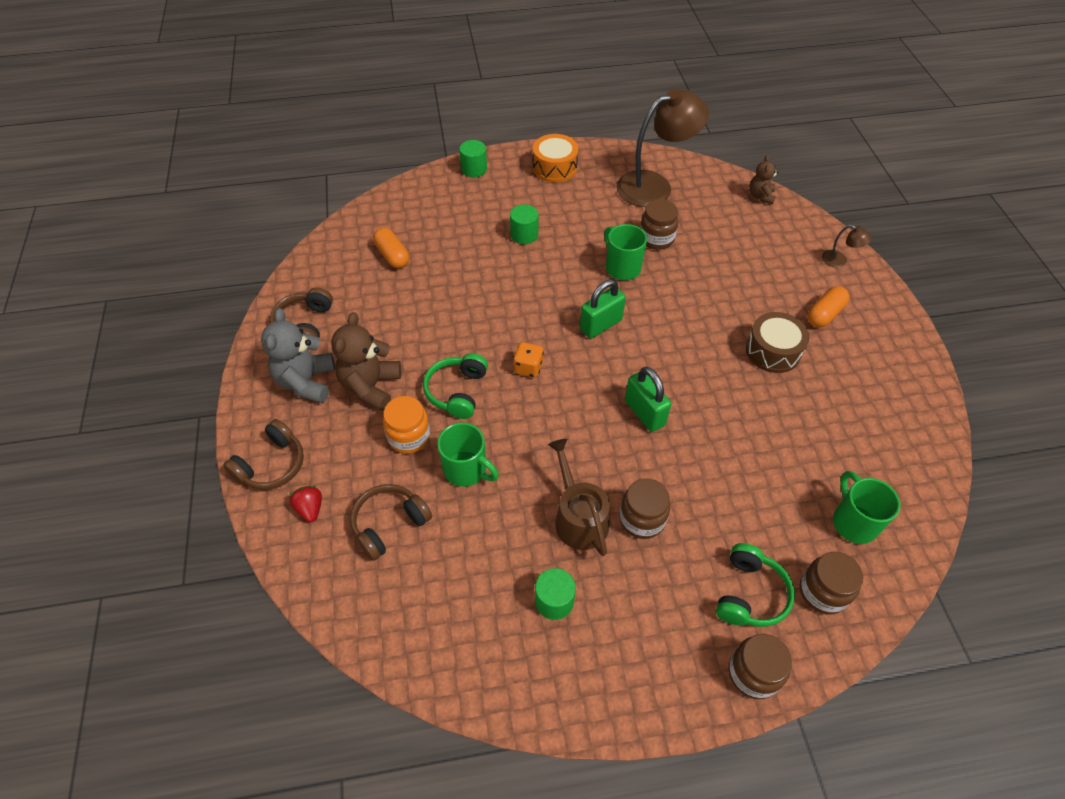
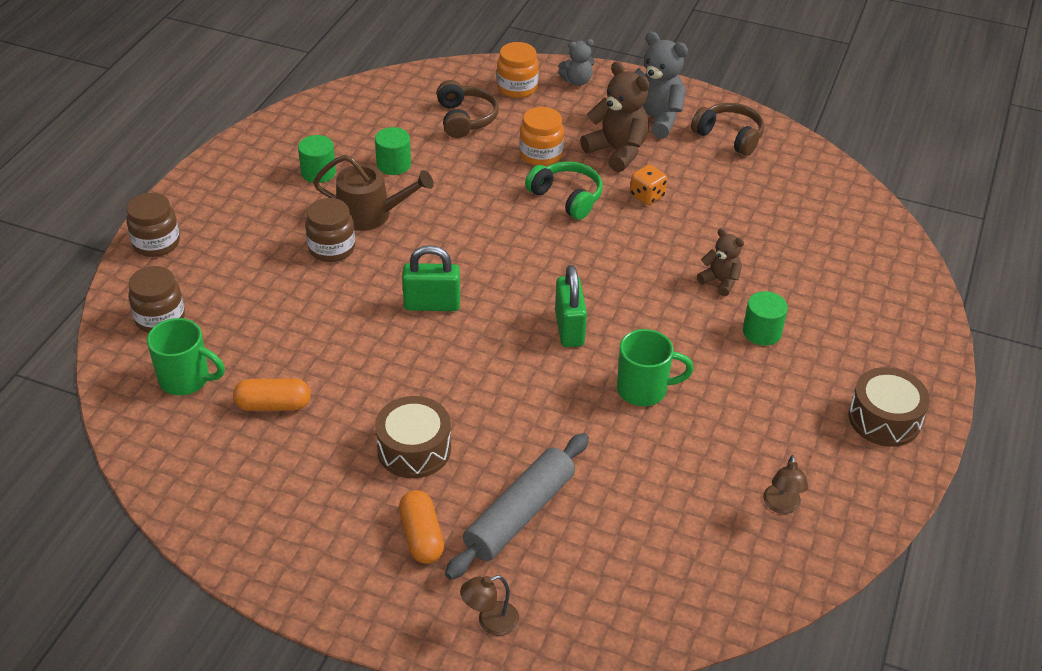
camera: 120 degrees right, 10 degrees down
brown headphones [223,419,304,490] -> grey teddy bear [558,39,595,86]
red strawberry [290,486,322,522] -> orange jar [497,42,539,98]
orange capsule [373,228,409,269] -> orange capsule moved to [233,379,311,411]
green mug [437,422,499,487] -> none
green cylinder [459,140,487,177] -> green cylinder moved to [375,127,411,175]
orange dice [513,342,544,378] -> orange dice moved to [630,165,667,205]
orange drum [533,134,578,183] -> brown drum [849,367,930,447]
brown lamp [617,89,709,207] -> brown lamp [763,455,808,514], size x0.42
brown jar [640,199,678,250] -> none
green headphones [716,543,795,627] -> none
brown teddy bear [749,155,779,204] -> brown teddy bear moved to [697,228,744,296]
none -> grey rolling pin [445,433,589,580]

